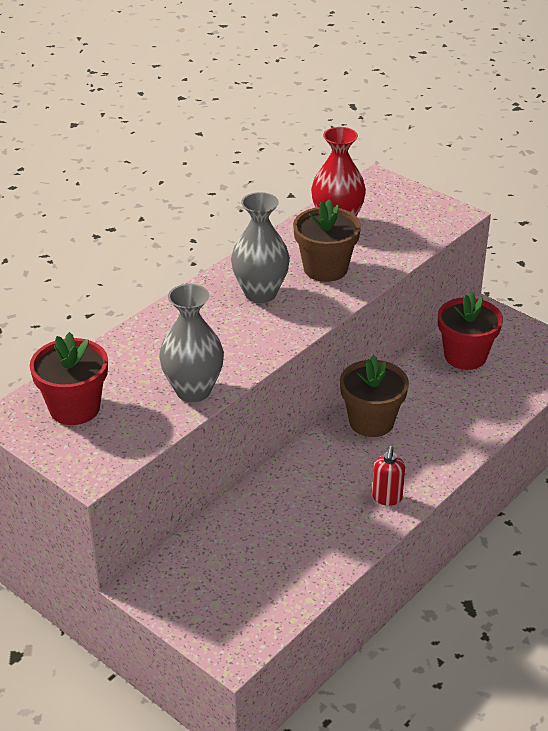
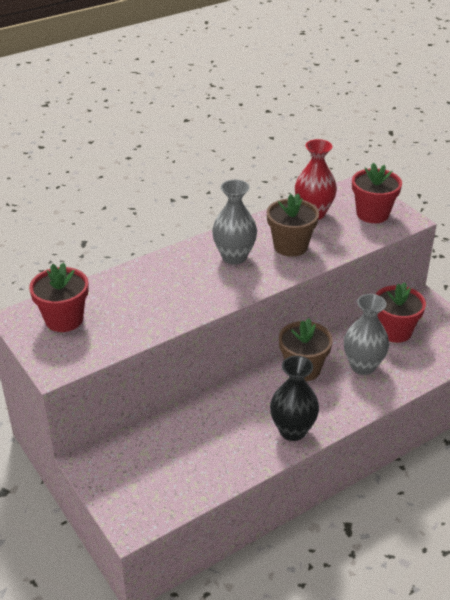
camera: 15 degrees right, 0 degrees up
grey vase [159,284,224,402] -> grey vase moved to [344,294,389,375]
red soap dispenser [372,446,405,506] -> black vase [270,356,319,441]
none -> red flower pot [352,163,402,223]

